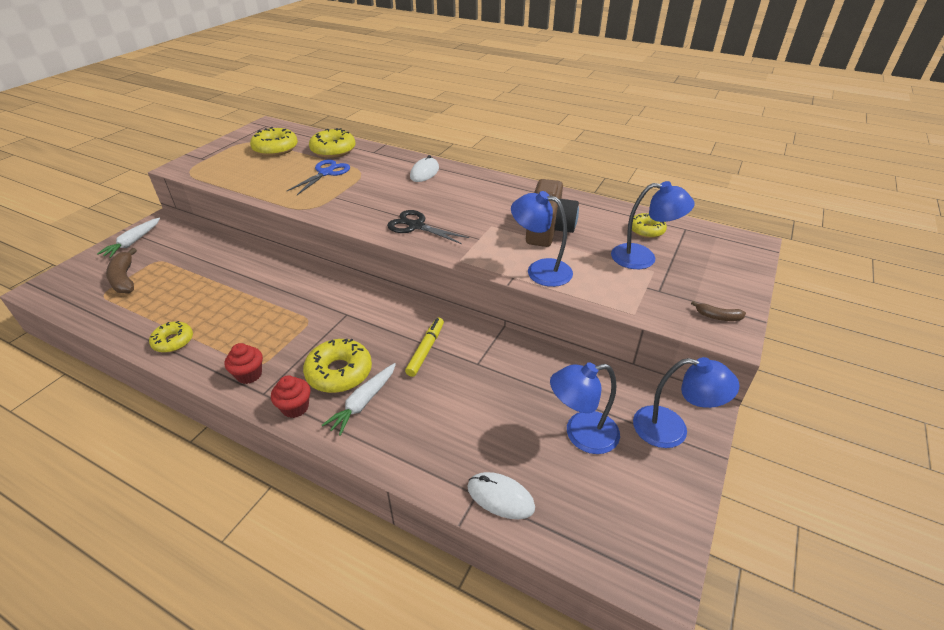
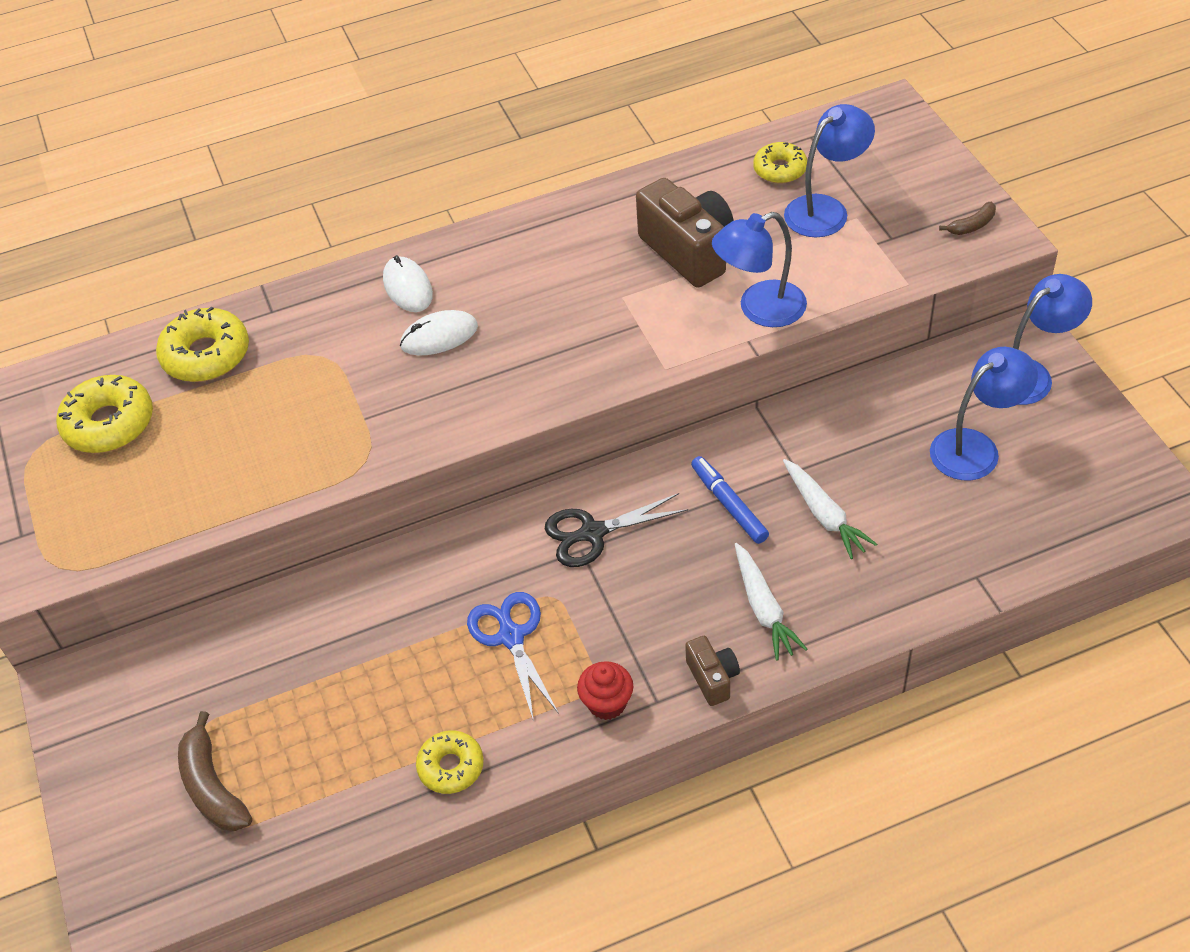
camera: 45 degrees left, 10 degrees up
white carrot [97,218,160,258] -> white carrot moved to [783,459,877,559]
brown banana [106,248,137,294] -> brown banana turned 45 degrees clockwise [178,711,252,831]
red cupcake [271,375,311,418] -> brown camera [685,636,740,706]
blue scissors [287,159,350,195] -> blue scissors moved to [467,592,559,721]
yellow donut [303,338,372,393] -> none
black scissors [387,210,469,244] -> black scissors moved to [545,493,688,567]
yellow marker [405,318,444,377] -> blue marker [691,456,769,544]
white mouse [468,472,535,519] -> white mouse moved to [400,310,478,356]
blue lamp [550,362,620,454] -> blue lamp turned 150 degrees counterclockwise [930,347,1038,480]

